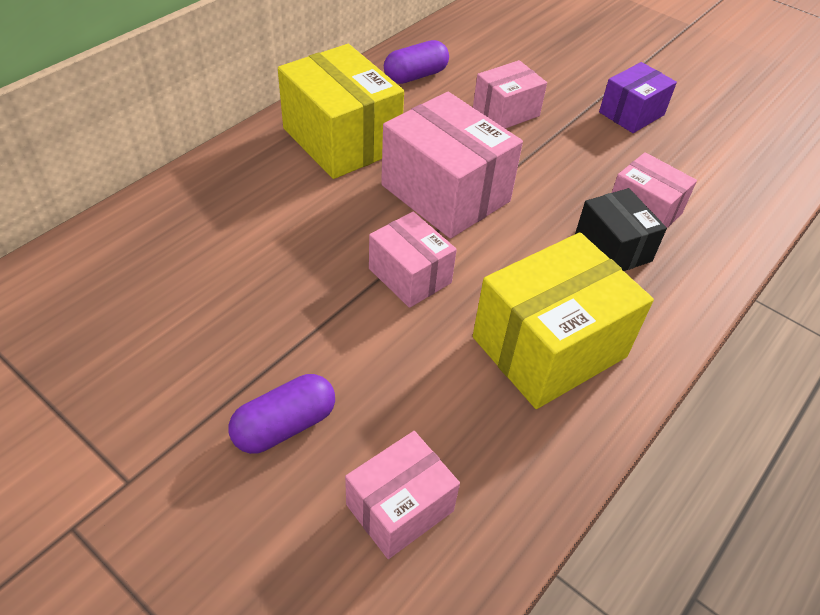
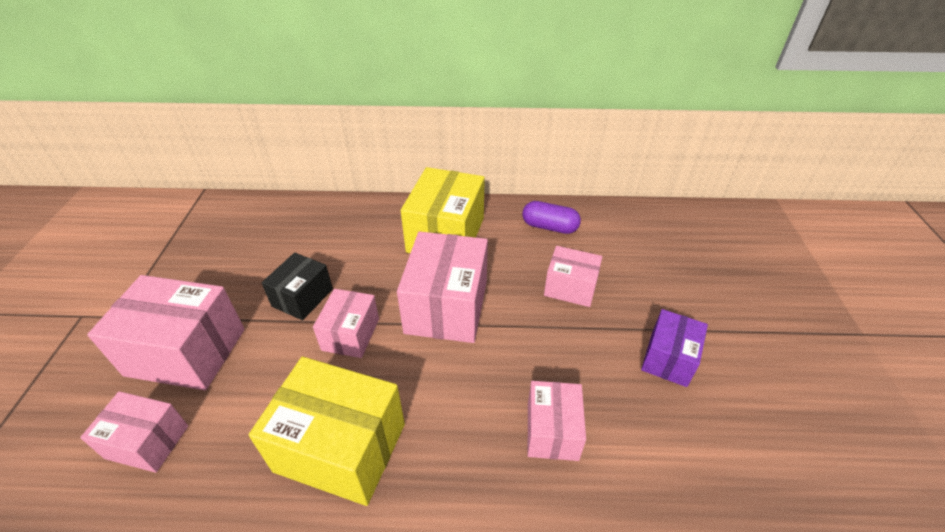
camera: 55 degrees right, 5 degrees down
purple capsule [228,374,335,454] -> pink box [87,275,245,390]
black box [575,188,667,271] -> black box moved to [262,252,333,320]
purple box [599,62,677,133] -> purple box turned 75 degrees counterclockwise [641,309,708,387]

